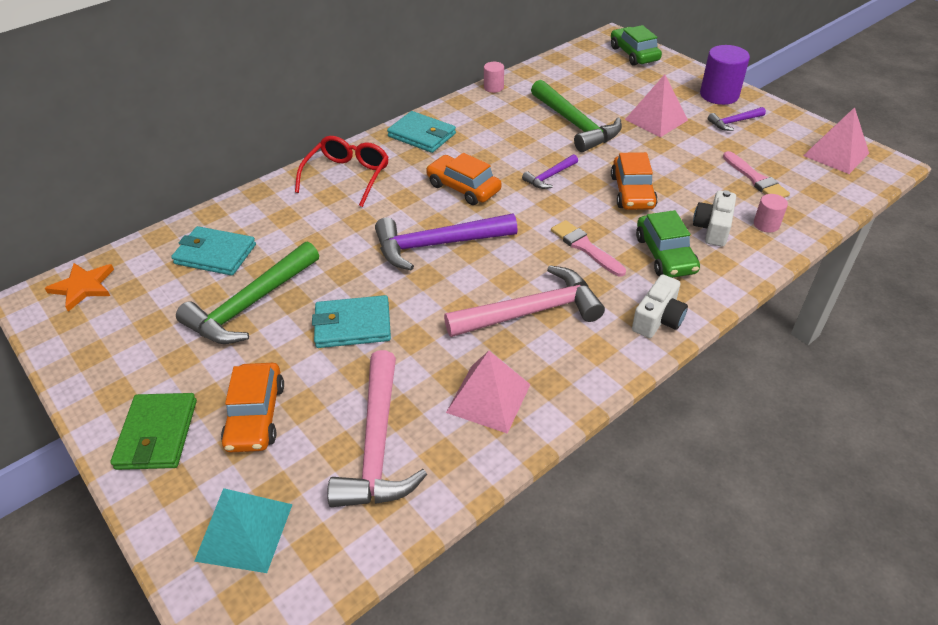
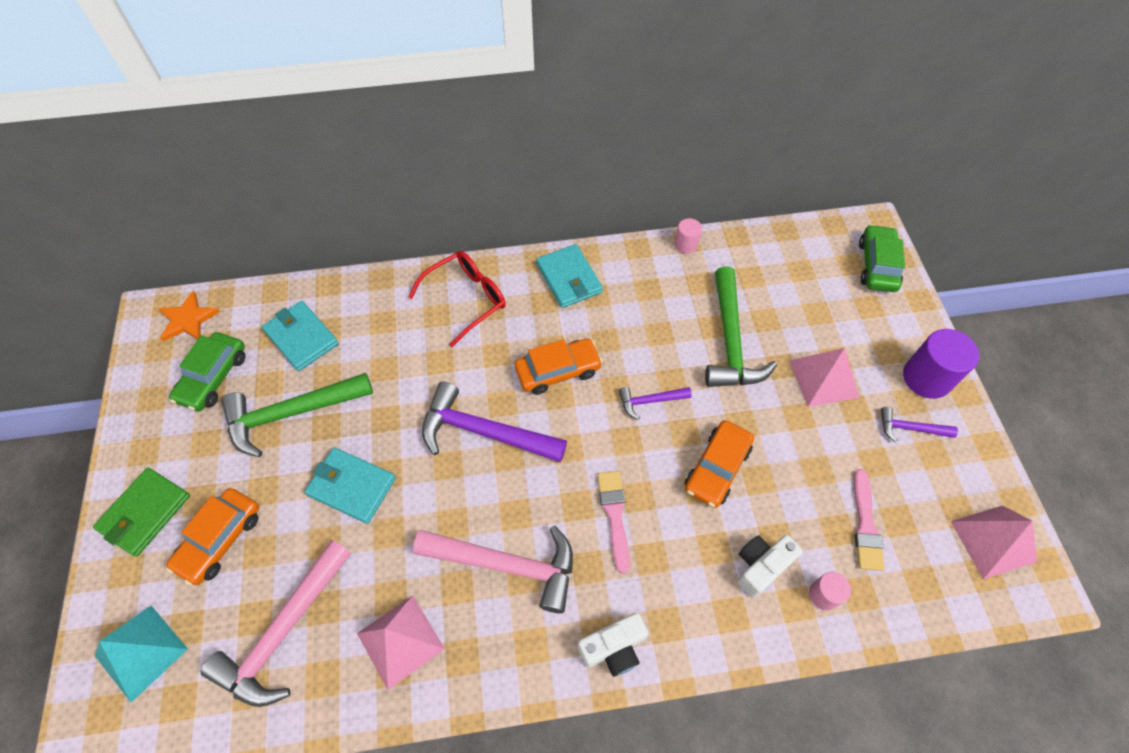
camera: 30 degrees right, 15 degrees up
orange car [426,153,502,205] -> orange car turned 90 degrees clockwise [515,338,603,395]
green car [636,210,700,278] -> green car moved to [169,332,245,411]

